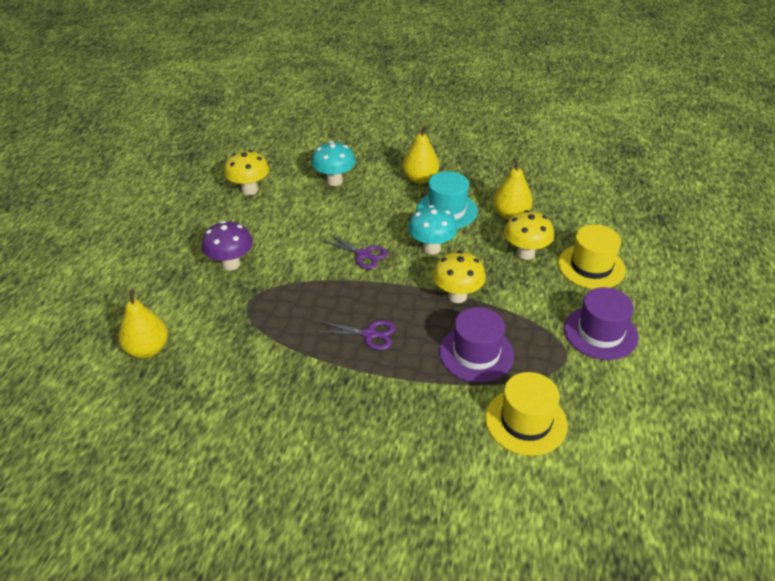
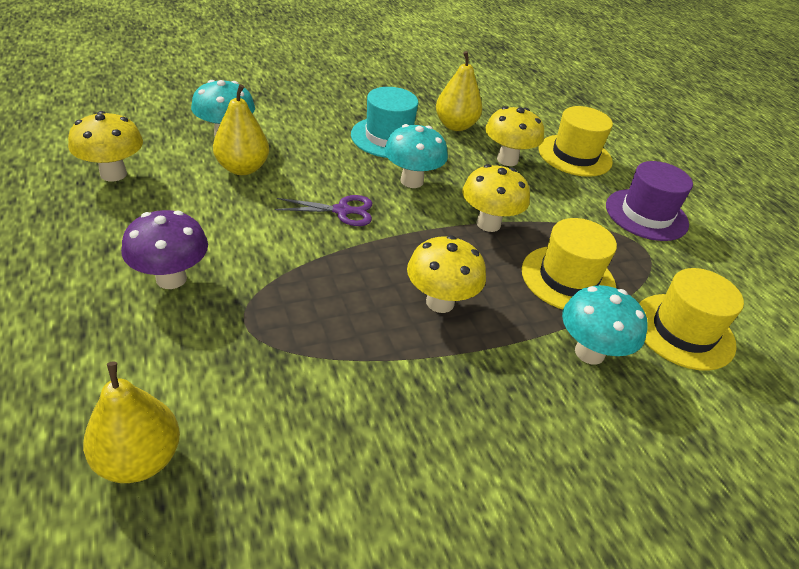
camera: 40 degrees left, 0 degrees up
purple scissors [316,320,396,350] -> yellow mushroom [407,235,486,313]
yellow pear [403,126,439,184] -> yellow pear moved to [213,84,269,175]
purple hat [439,307,514,382] -> yellow hat [522,218,617,309]
none -> turquoise mushroom [562,285,647,365]

